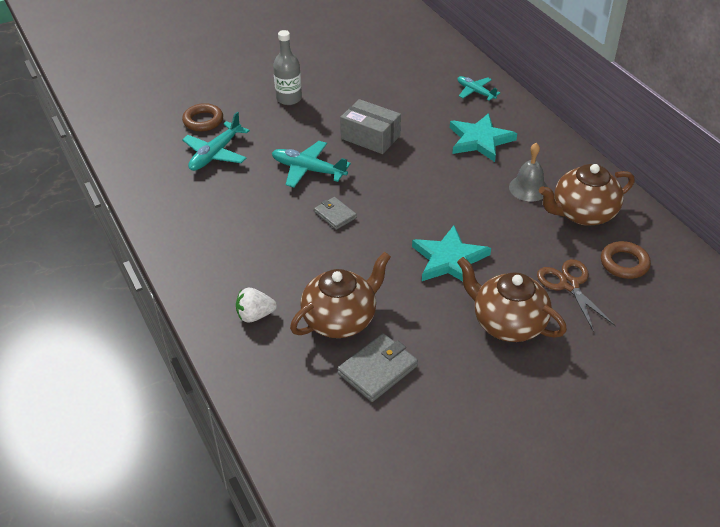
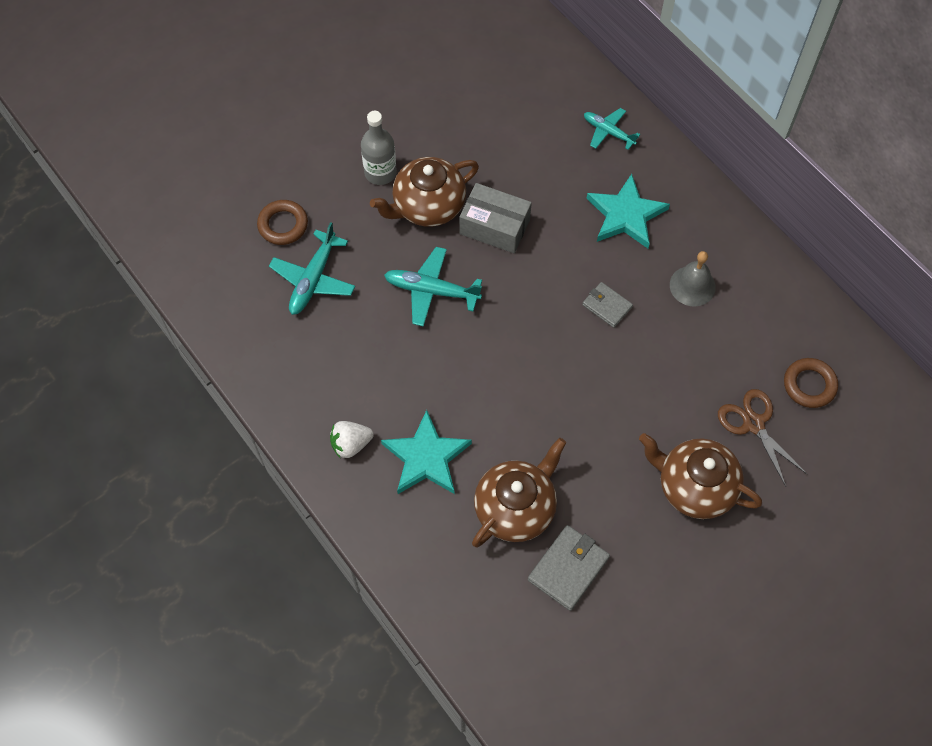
camera: 10 degrees left, 20 degrees up
white strawberry [236,288,277,323] -> white strawberry moved to [330,421,374,458]
grey wallet [314,197,357,230] -> grey wallet moved to [582,282,633,328]
turquoise star [412,225,491,281] -> turquoise star moved to [381,410,472,494]
brown teapot [539,164,635,226] -> brown teapot moved to [370,157,479,227]

